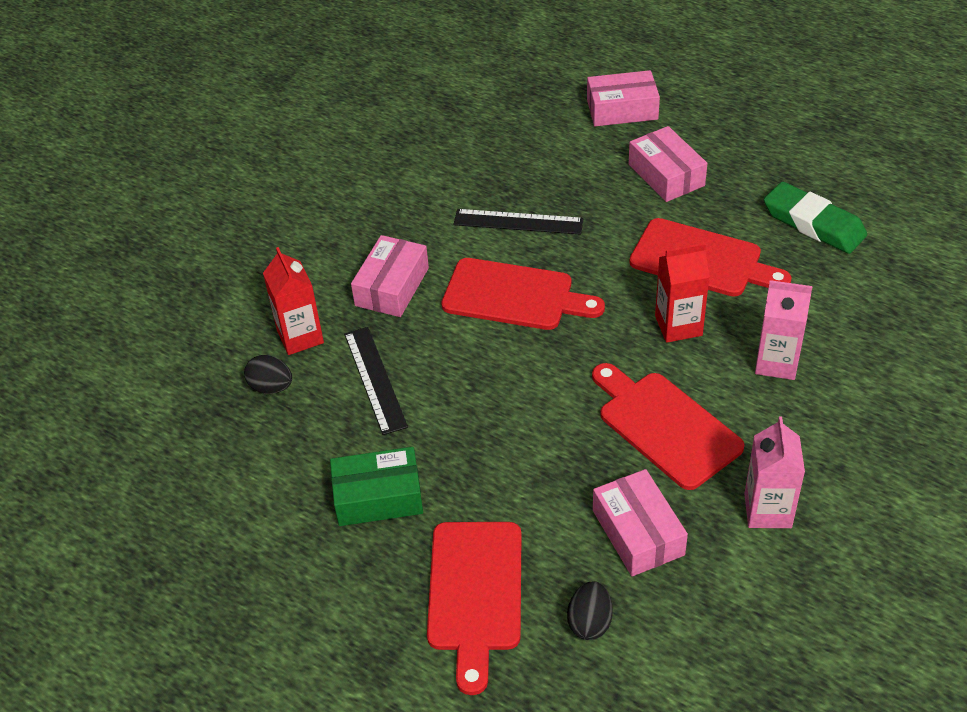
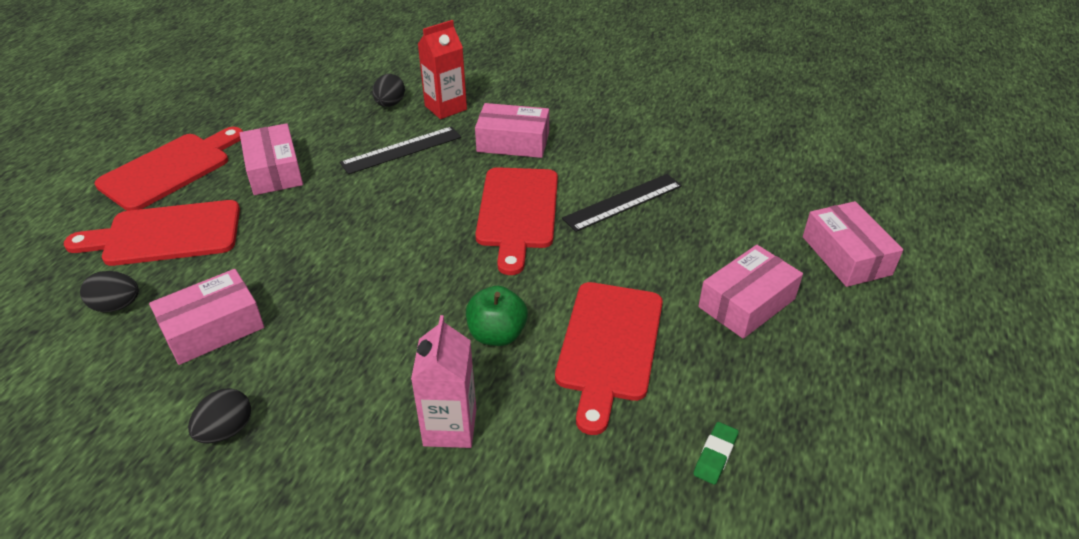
camera: 75 degrees right, 5 degrees down
green box [330,447,423,526] -> pink box [240,123,303,195]
black ruler [453,209,584,235] -> black ruler turned 60 degrees clockwise [562,174,682,232]
red cutting board [592,363,744,490] -> red cutting board moved to [95,127,243,211]
red carton [655,243,710,343] -> green apple [466,286,528,346]
pink carton [744,416,805,528] -> black egg [188,388,251,444]
green eraser [764,182,867,254] -> green eraser [693,422,739,485], size x0.46

